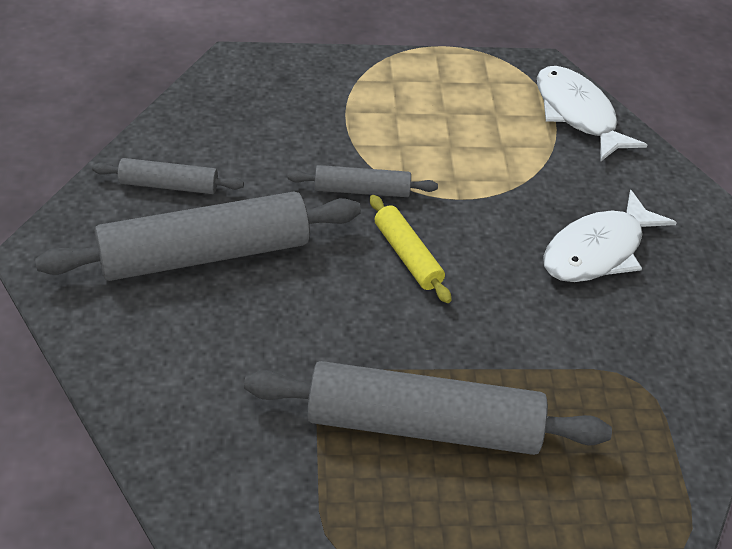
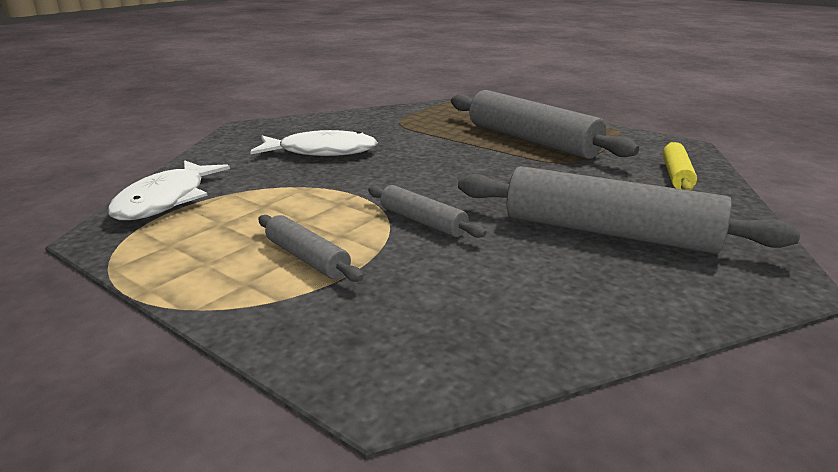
camera: 135 degrees left, 20 degrees down
grey rolling pin [92,158,244,194] -> grey rolling pin moved to [258,215,363,282]
yellow rolling pin [370,195,452,303] -> yellow rolling pin moved to [663,142,697,191]

